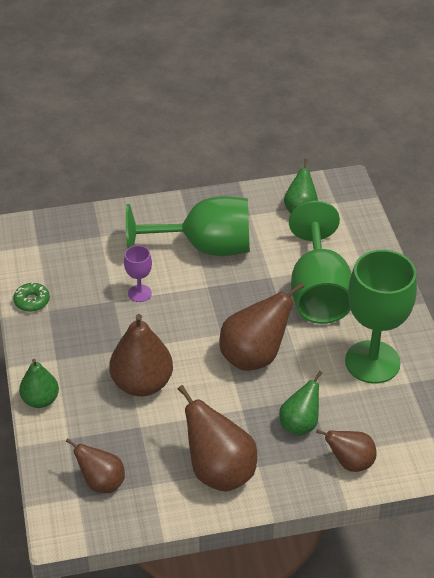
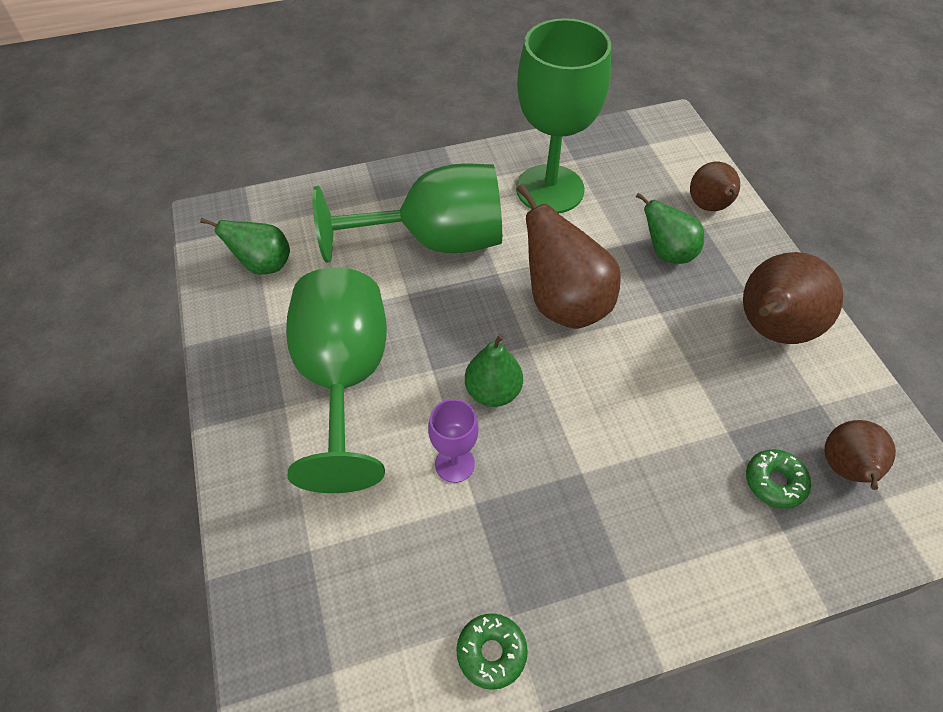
camera: 95 degrees left, 10 degrees up
green pear [19,359,59,408] -> green pear moved to [465,334,523,407]
brown pear [109,314,173,396] -> none
none -> green donut [746,449,811,509]

